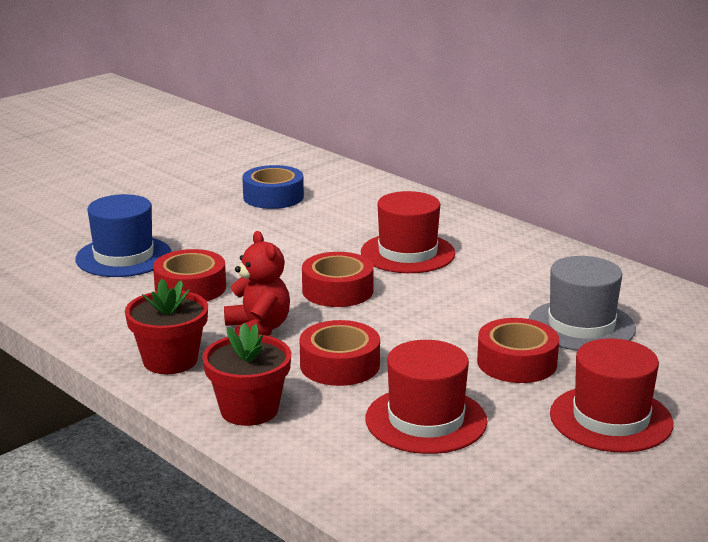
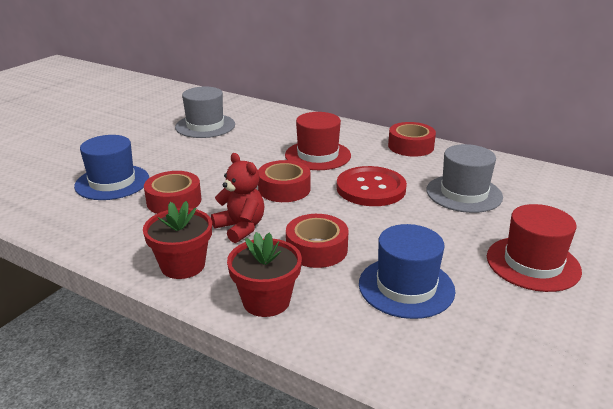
camera: 15 degrees left, 5 degrees up
blue tape [242,165,304,209] -> grey hat [175,87,235,138]
red hat [365,340,487,454] -> blue hat [359,224,455,319]
red tape [477,318,559,383] -> red tape moved to [388,122,436,156]
none -> red button [337,166,407,206]

